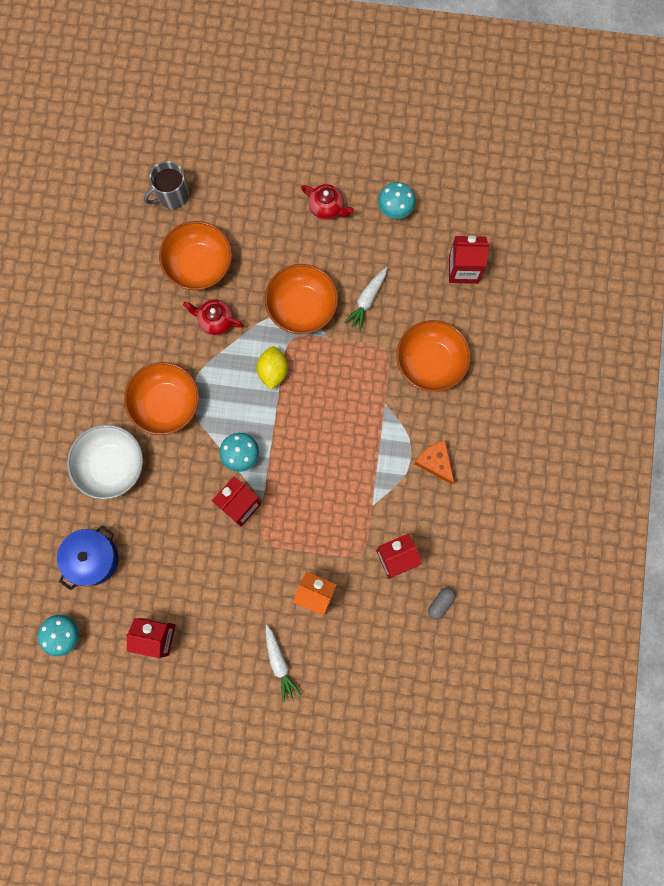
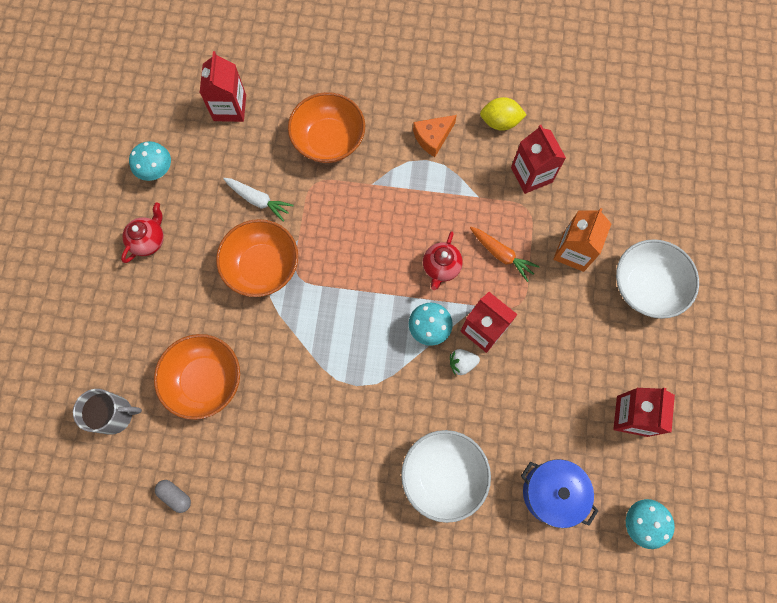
camera: 90 degrees left, 5 degrees down
orange bowl [124,362,199,435] -> none
grey mug [144,161,189,209] -> grey mug turned 60 degrees counterclockwise [73,389,142,435]
red teapot [183,300,243,335] -> red teapot moved to [423,231,463,290]
yellow lemon [257,346,288,390] -> yellow lemon moved to [480,97,527,131]
white carrot [265,625,302,702] -> white bowl [616,239,699,319]
grey capsule [428,588,456,620] -> grey capsule moved to [155,480,191,513]
none -> white strawberry [450,349,480,375]
none -> orange carrot [470,227,540,282]

